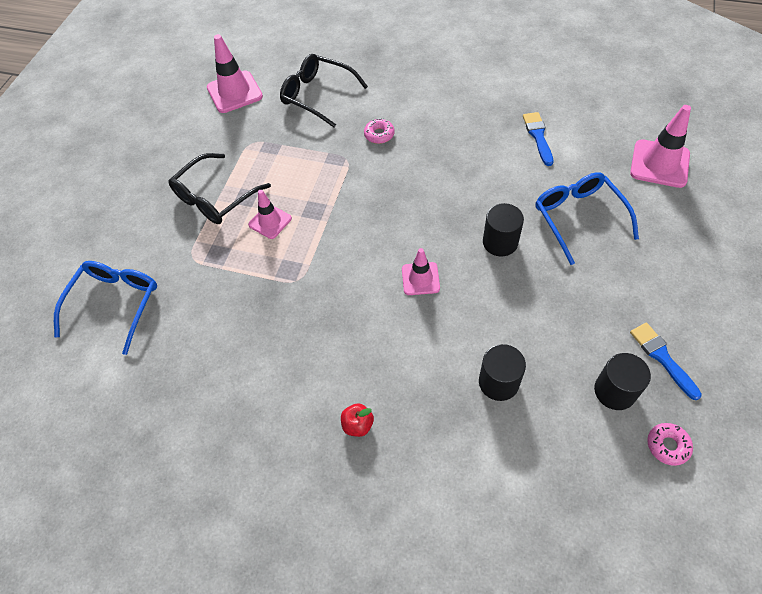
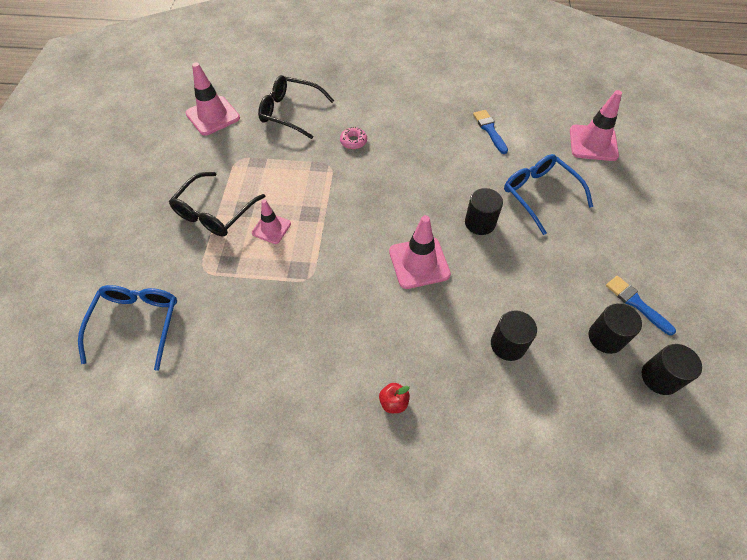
camera: 15 degrees left, 0 degrees up
pink traffic cone [402,248,440,295] -> pink traffic cone [389,215,451,289], size x1.62
pink donut [647,423,693,466] -> black cylinder [642,344,702,395]

